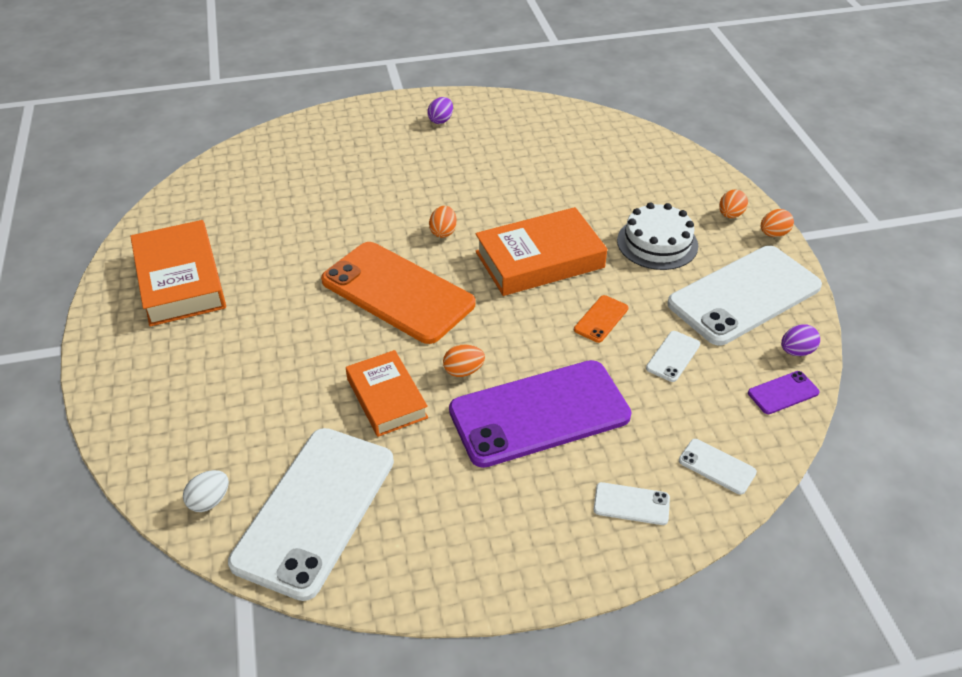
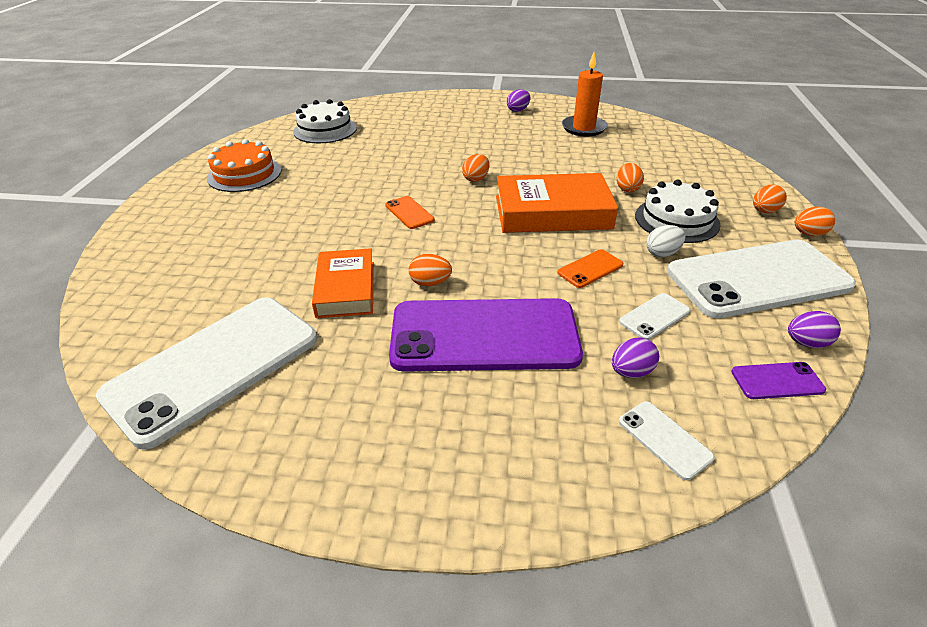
camera: 20 degrees right, 5 degrees down
orange book [130,220,226,327] -> orange cake [207,139,281,192]
white egg [183,470,229,512] -> white egg moved to [646,225,686,257]
orange phone [321,242,476,344] -> orange phone [385,196,435,229], size x0.40
white phone [593,482,670,525] -> none
none -> white cake [293,99,357,143]
none -> orange candle [562,52,608,137]
none -> purple egg [612,337,659,378]
none -> orange egg [617,163,644,193]

